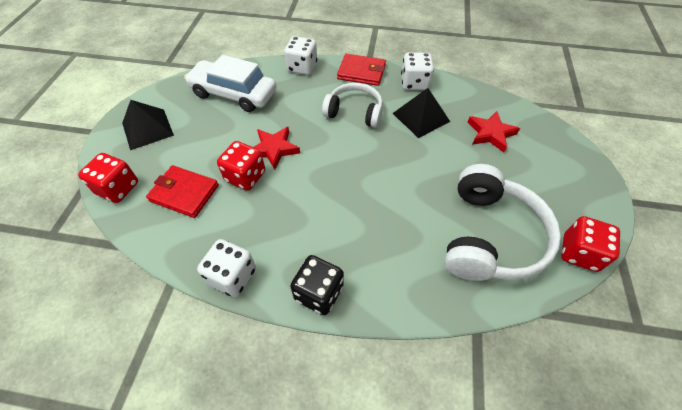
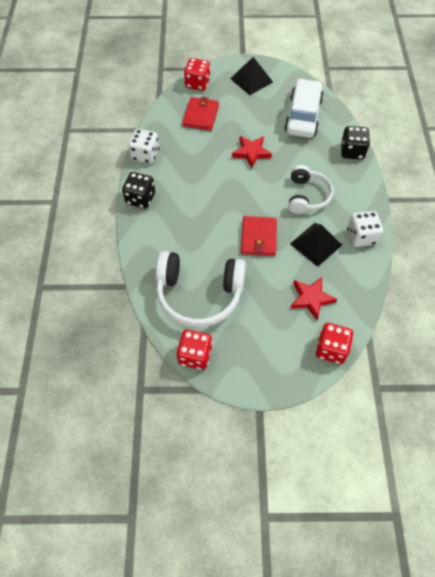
camera: 80 degrees right, 5 degrees up
red dice [217,141,265,191] -> red dice moved to [316,323,353,364]
white dice [284,36,317,75] -> black dice [341,126,370,159]
red wallet [337,54,386,86] -> red wallet moved to [241,216,277,256]

